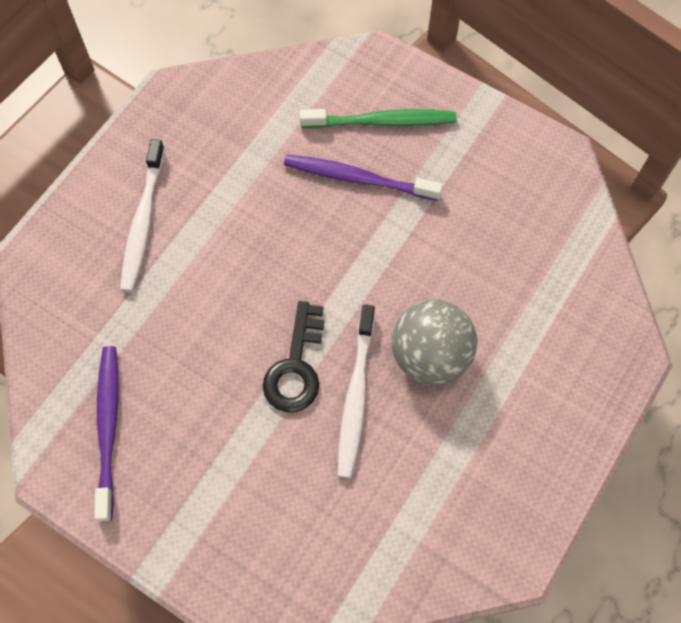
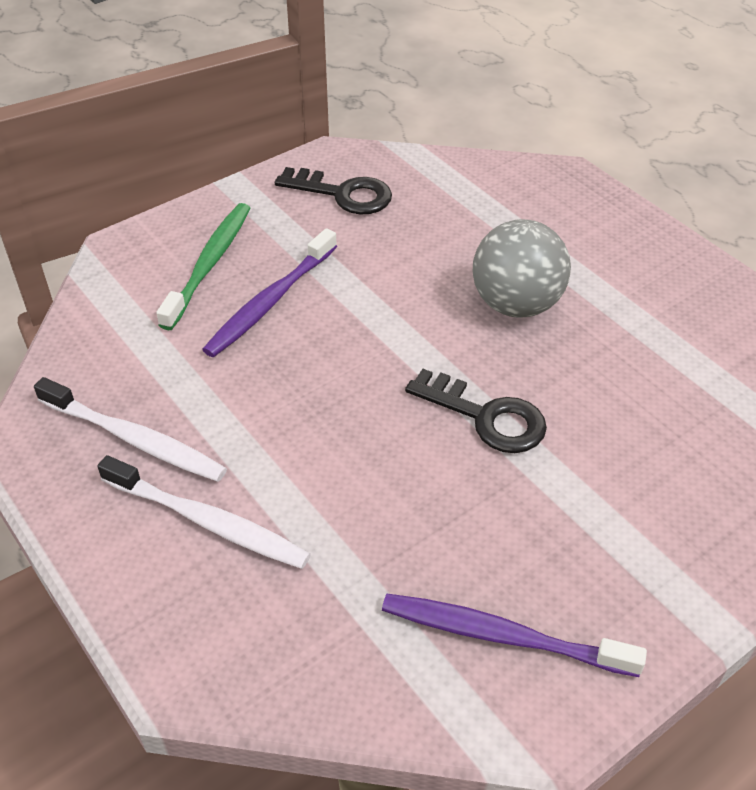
camera: 70 degrees left, 20 degrees down
white toothbrush [338,304,375,478] -> white toothbrush moved to [34,377,227,482]
none -> black key [275,167,392,215]

